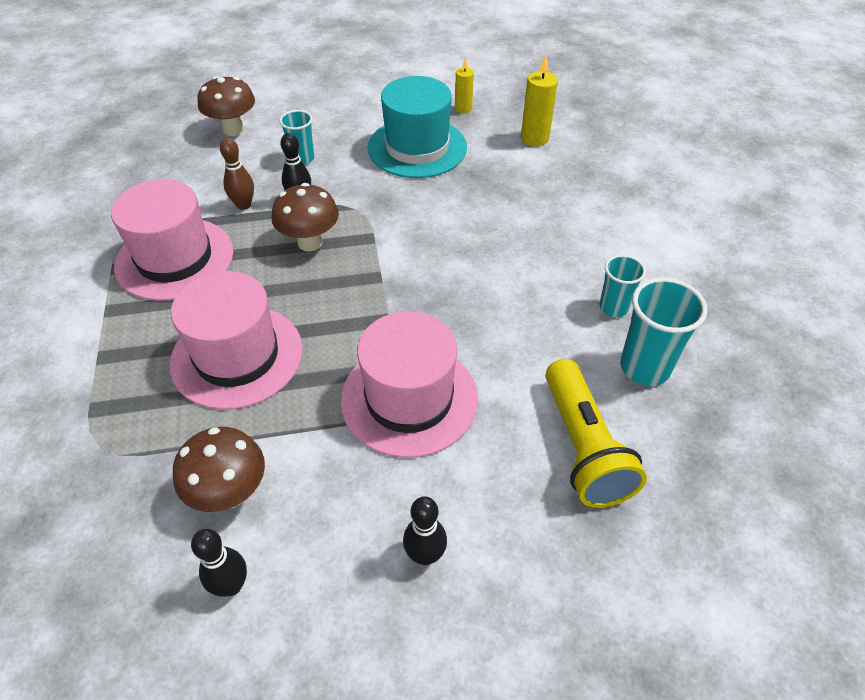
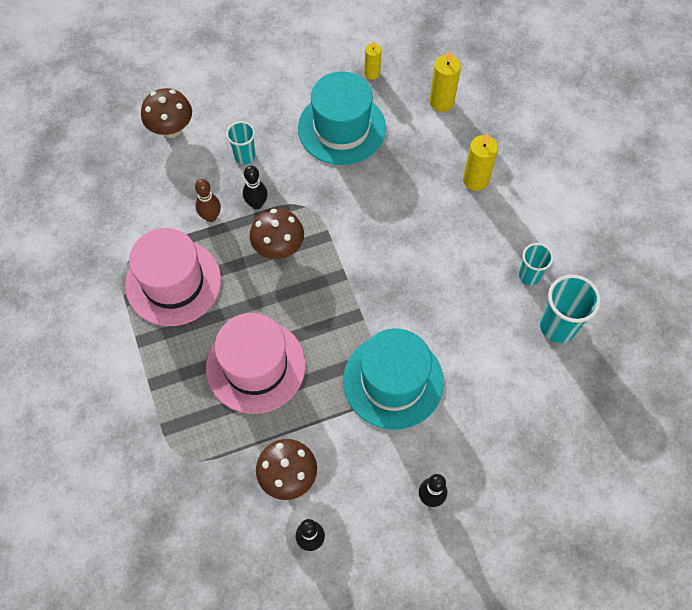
camera: 10 degrees left, 15 degrees up
pink hat [341,311,478,458] -> turquoise hat [343,329,444,430]
yellow flashlight [545,359,647,508] -> none
none -> yellow candle [463,133,498,191]

